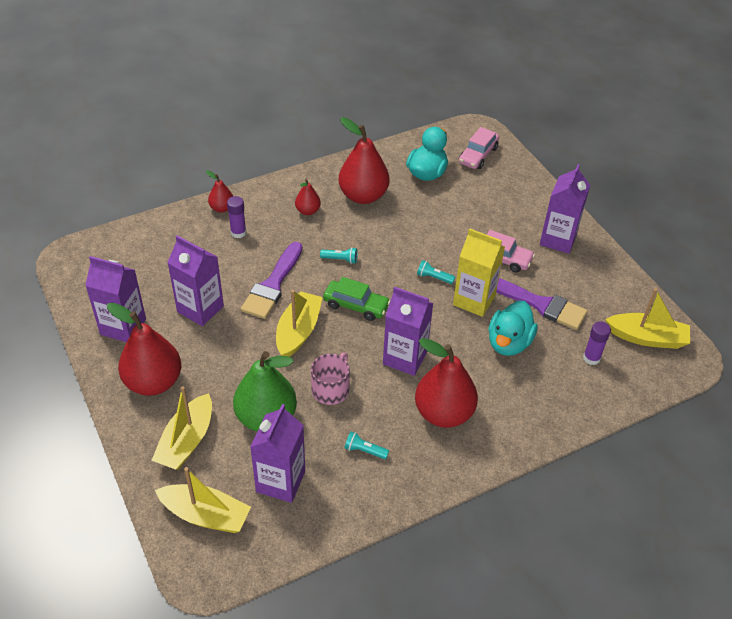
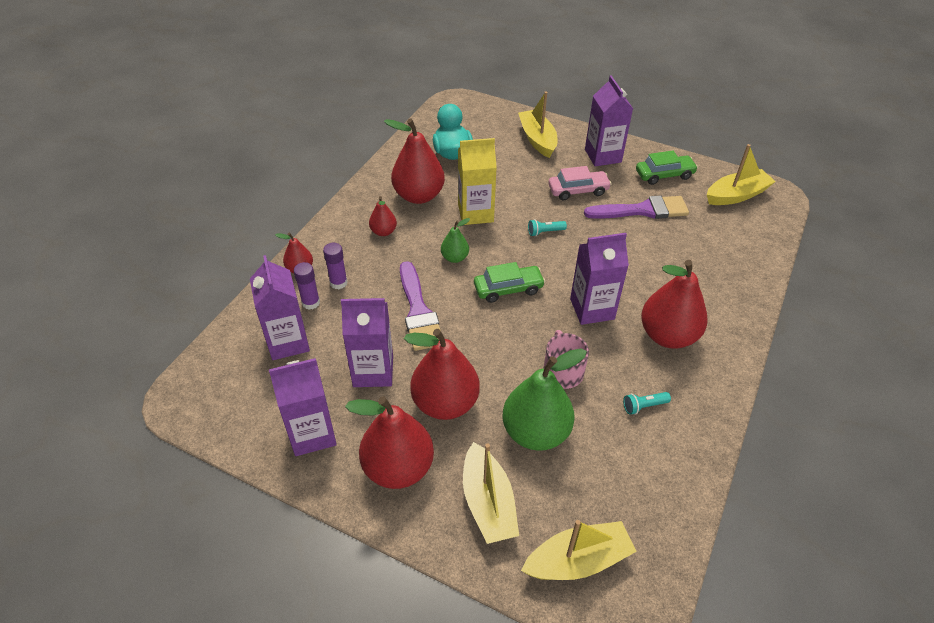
camera: 35 degrees left, 0 degrees up
purple carton [250,404,305,503] -> purple carton moved to [250,255,310,360]
yellow boat [276,290,323,357] -> yellow boat moved to [518,91,558,158]
turquoise flashlight [320,247,358,264] -> green pear [441,218,470,263]
yellow carton [453,228,505,317] -> yellow carton moved to [458,138,497,225]
pink car [459,127,499,169] -> none
turquoise duck [488,301,538,356] -> none
purple glue stick [583,321,611,365] -> purple glue stick moved to [294,262,320,310]
none -> red pear [404,329,480,420]
none -> green car [636,151,698,185]

